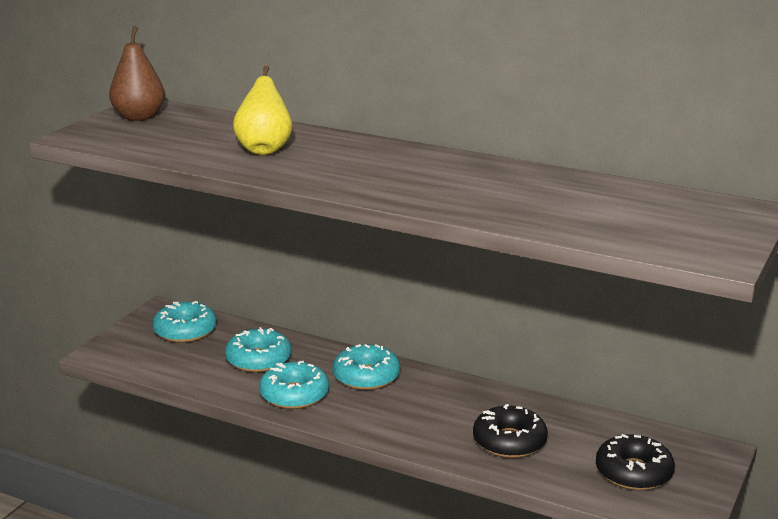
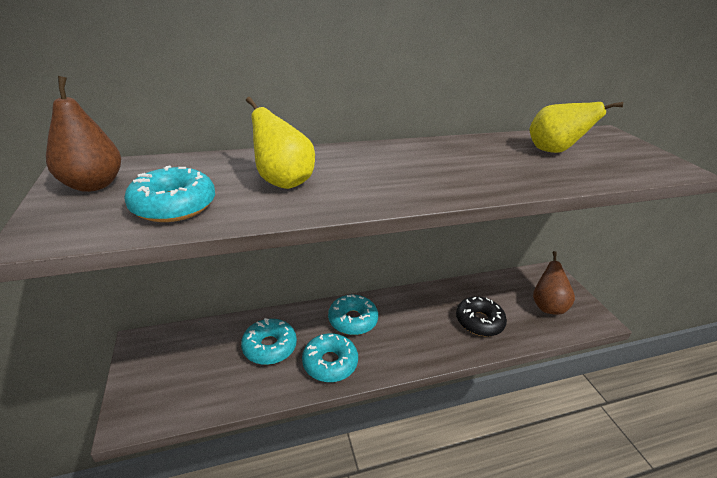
camera: 45 degrees left, 10 degrees up
turquoise donut [152,301,217,343] -> turquoise donut moved to [124,165,215,222]
black donut [596,434,675,490] -> brown pear [533,251,575,315]
none -> yellow pear [530,102,623,153]

